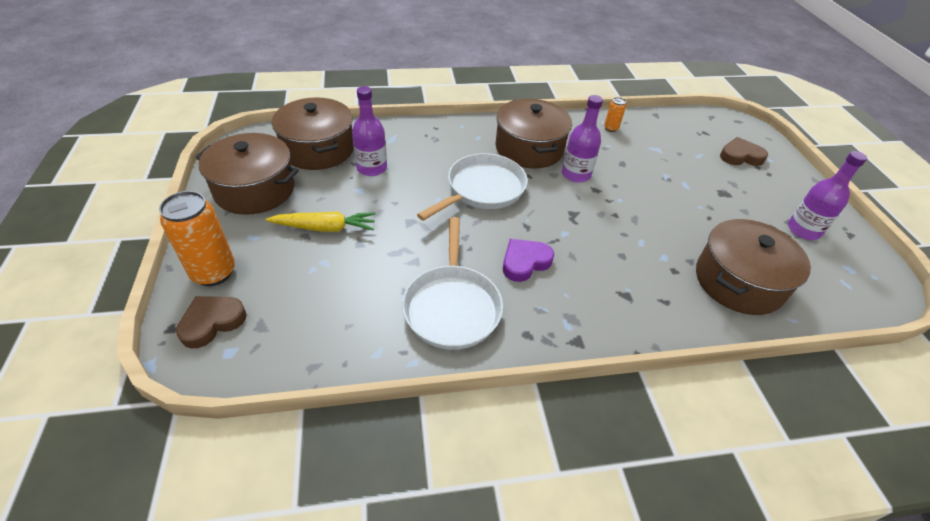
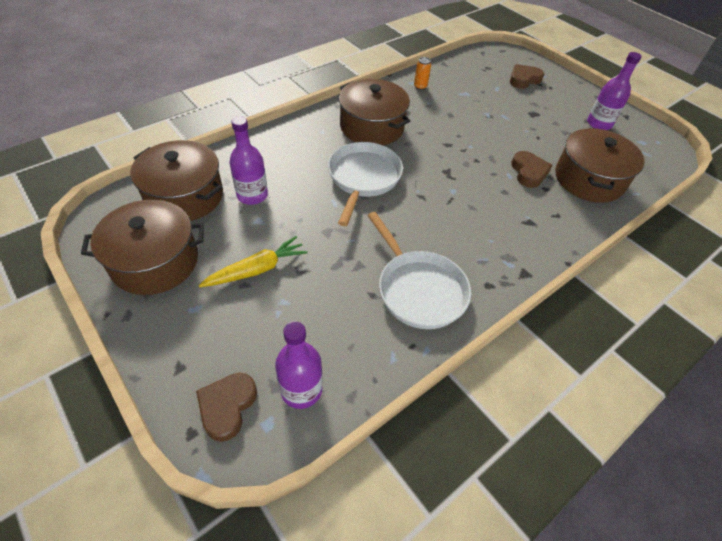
camera: 30 degrees left, 5 degrees up
orange can [159,191,235,286] -> none
purple heart [503,239,554,282] -> none
purple bottle [562,95,603,183] -> purple bottle moved to [275,321,323,409]
none -> brown heart [511,151,553,188]

